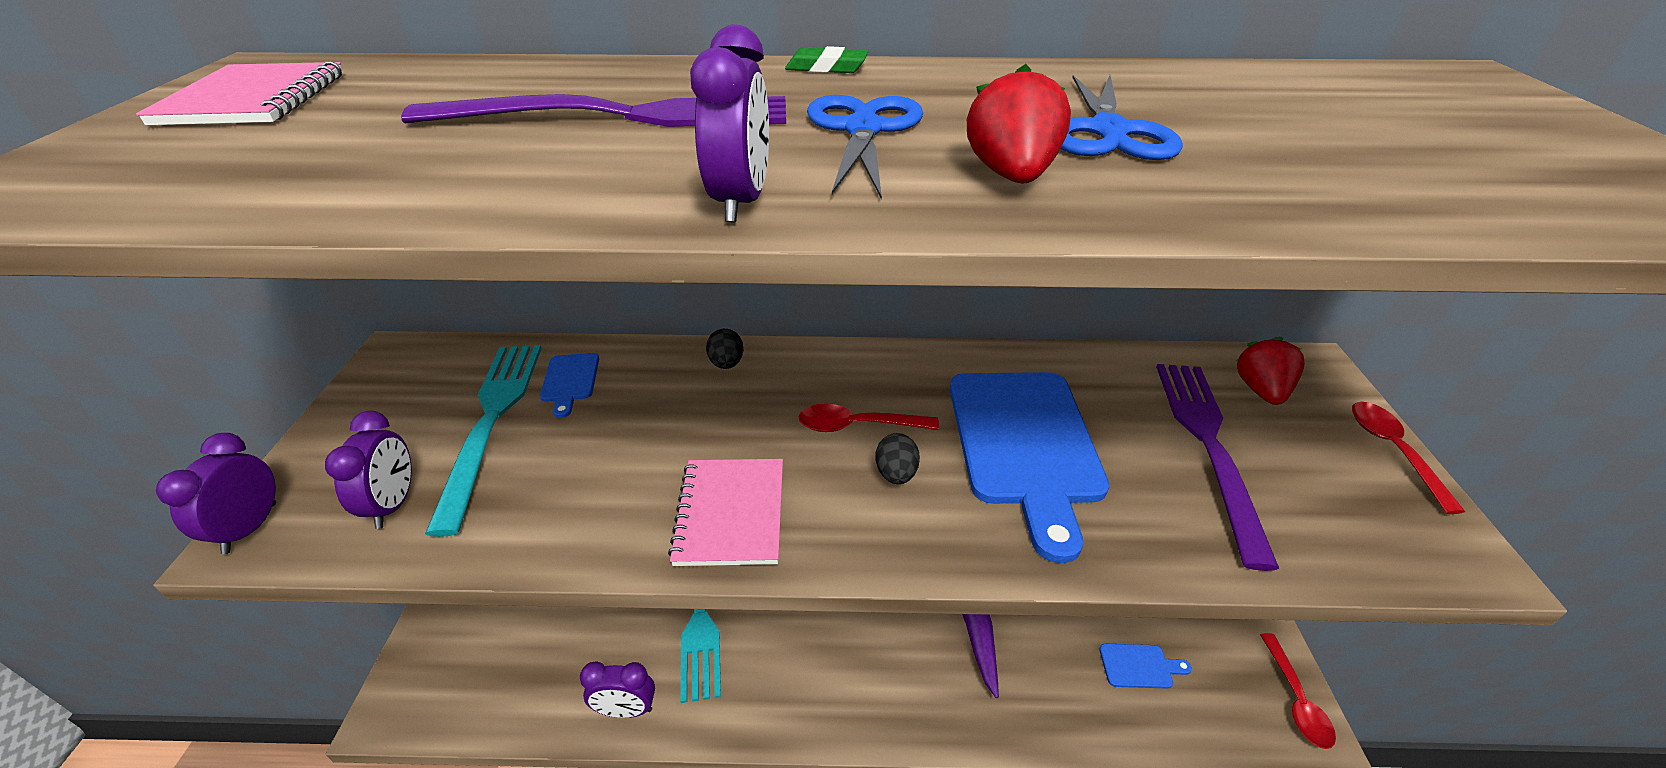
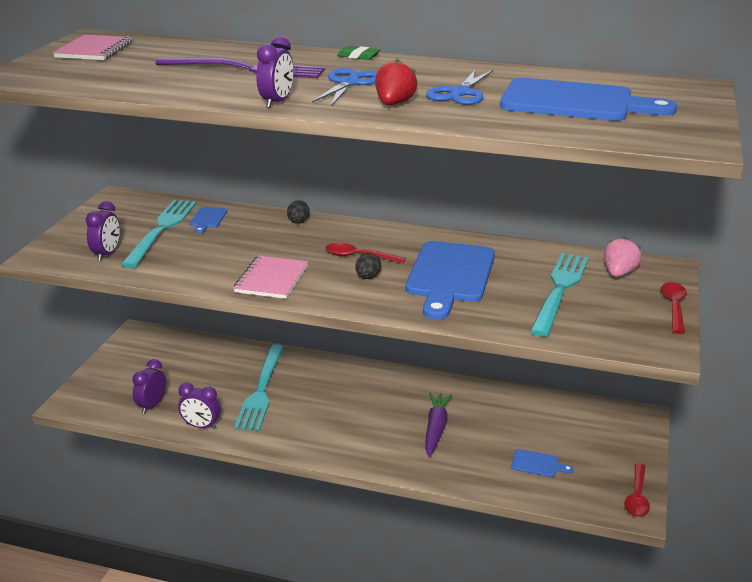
camera: 15 degrees right, 10 degrees down
purple clock [156,433,276,554] -> purple clock moved to [132,359,166,414]
purple fork [1156,364,1279,571] -> turquoise fork [530,253,589,337]
red strawberry [1236,337,1305,405] -> pink strawberry [604,237,642,277]
none -> blue cutting board [500,78,677,121]

